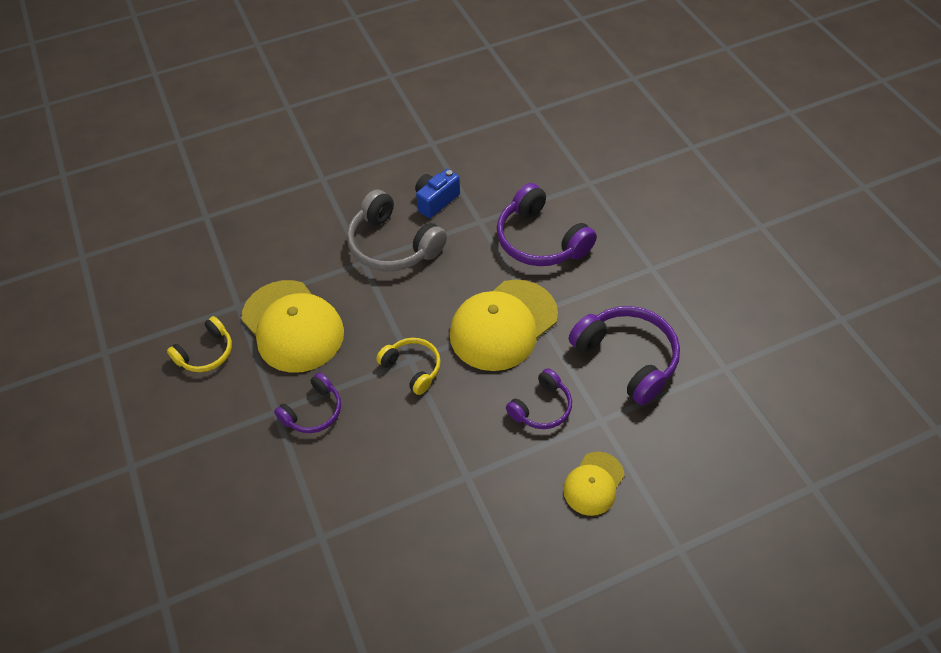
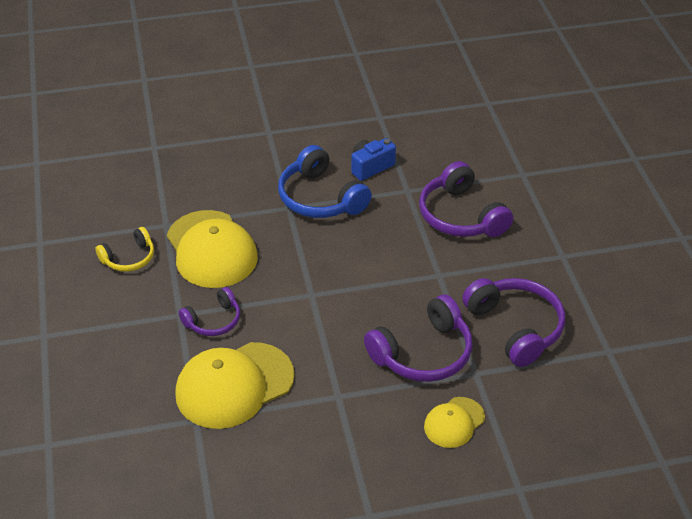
camera: 10 degrees right, 10 degrees down
grey headphones [347,190,447,271] -> blue headphones [278,145,372,218]
yellow headphones [376,338,441,395] -> none
yellow cap [449,279,558,371] -> yellow cap moved to [175,342,295,429]
purple headphones [506,368,572,429] -> purple headphones [364,294,472,382], size x1.71

